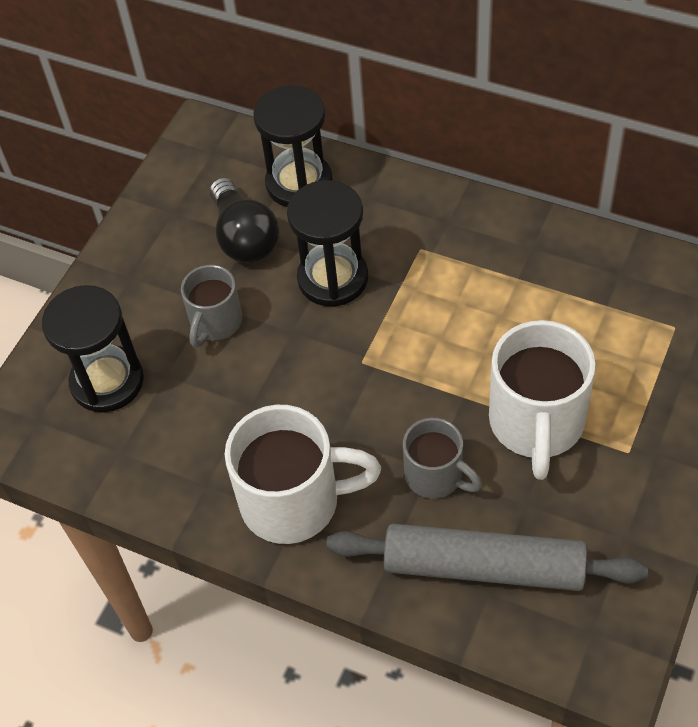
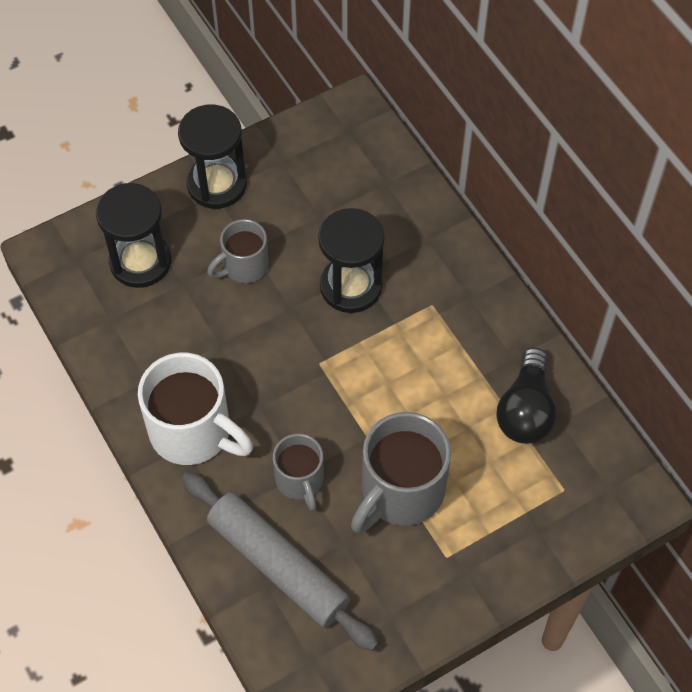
camera: 30 degrees right, 5 degrees up
black light bulb [210,177,279,263] -> black light bulb moved to [496,347,557,444]
black hourglass [253,85,333,207] -> black hourglass moved to [178,105,247,209]
white mug [489,320,596,480] -> grey mug [351,412,451,534]

